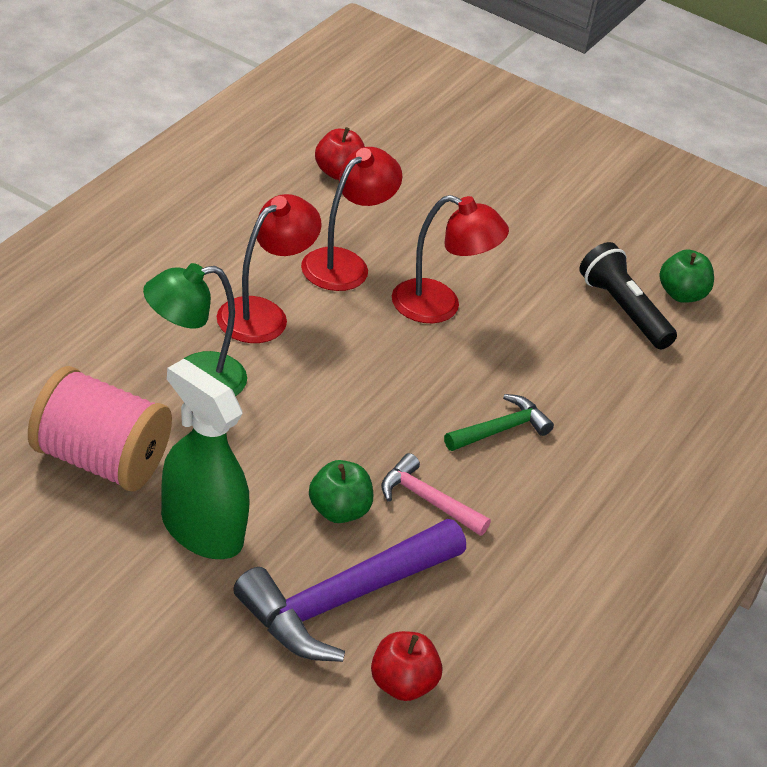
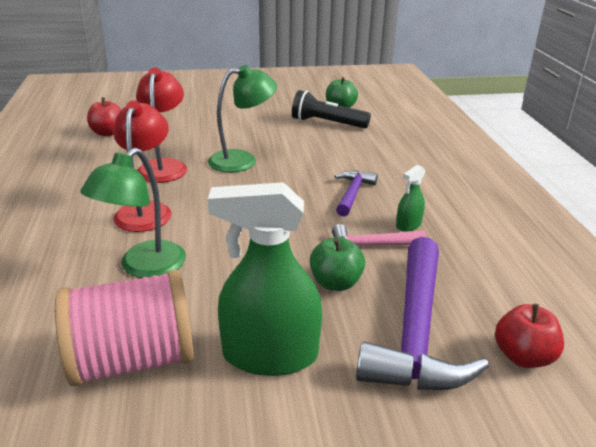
camera: 35 degrees left, 10 degrees down
red lamp [392,195,509,323] -> green lamp [208,65,277,172]
green hammer [444,394,554,451] -> purple hammer [334,170,378,217]
none -> green spray bottle [396,165,425,232]

